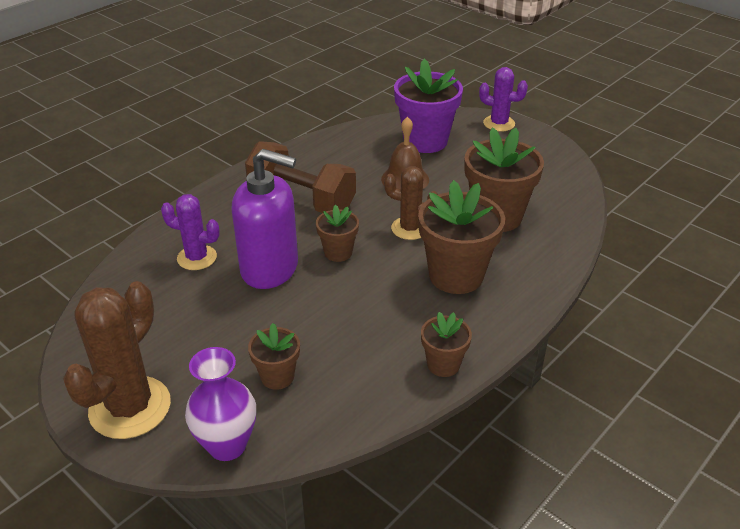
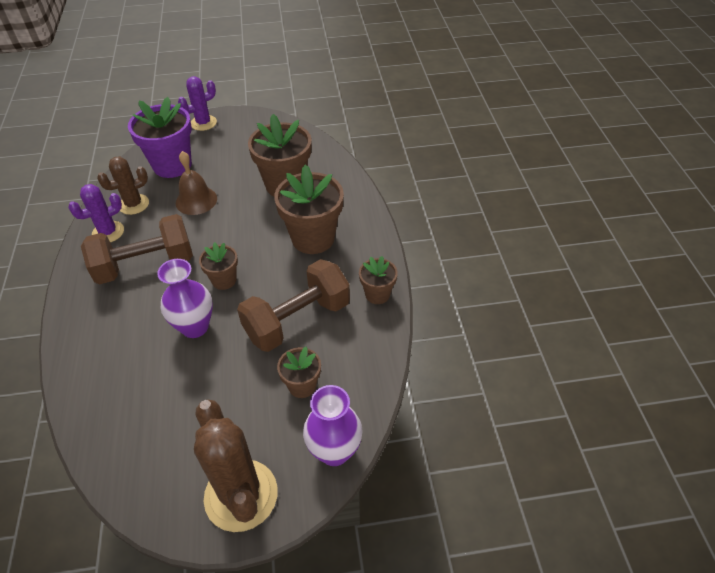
camera: 50 degrees left, 10 degrees up
purple cactus [161,194,220,270] -> purple cactus moved to [68,184,124,242]
purple soap dispenser [231,149,298,289] -> purple vase [157,259,213,338]
brown cactus [384,166,438,240] -> brown cactus moved to [97,156,149,215]
none -> brown dumbbell [237,259,350,352]

